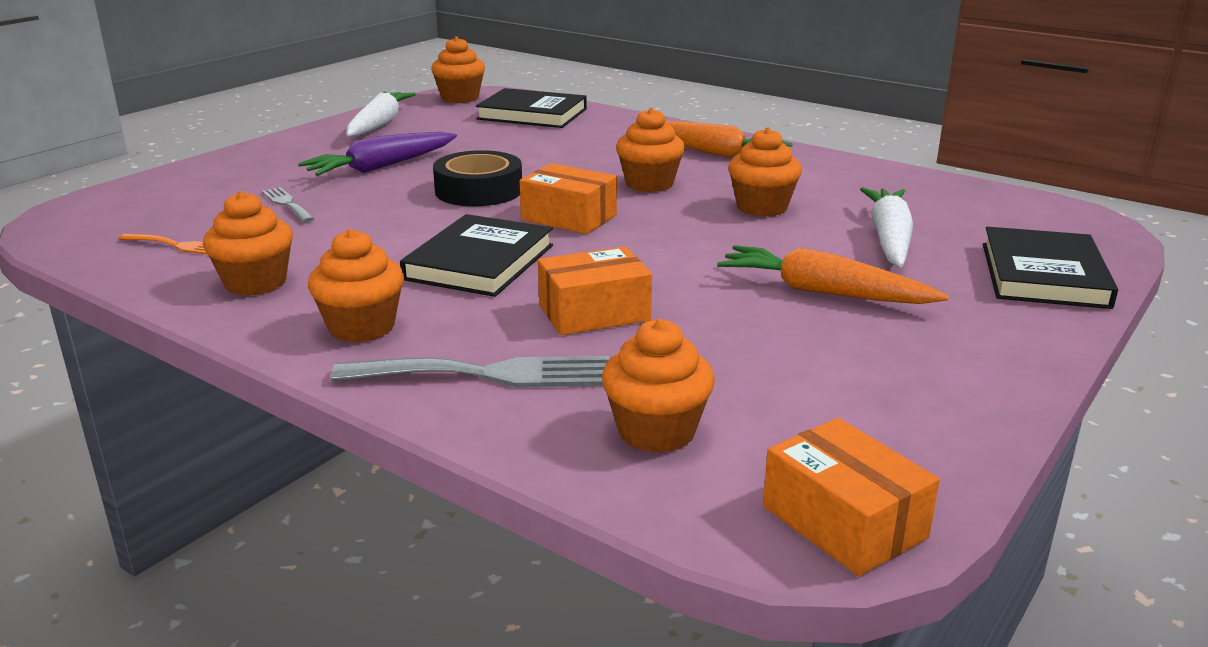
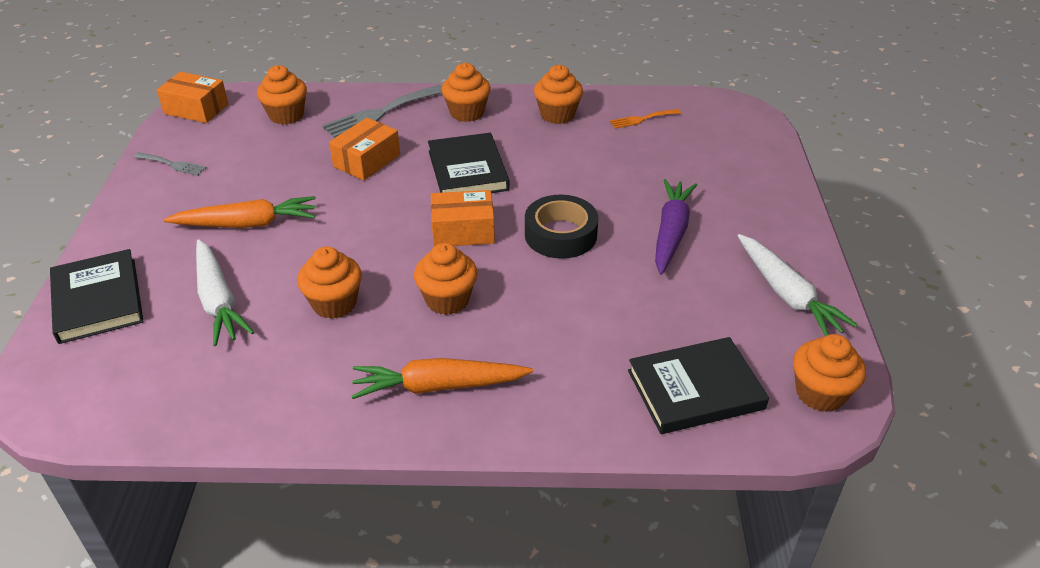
camera: 145 degrees right, 15 degrees up
grey fork [262,187,314,222] -> grey fork moved to [134,152,207,176]

